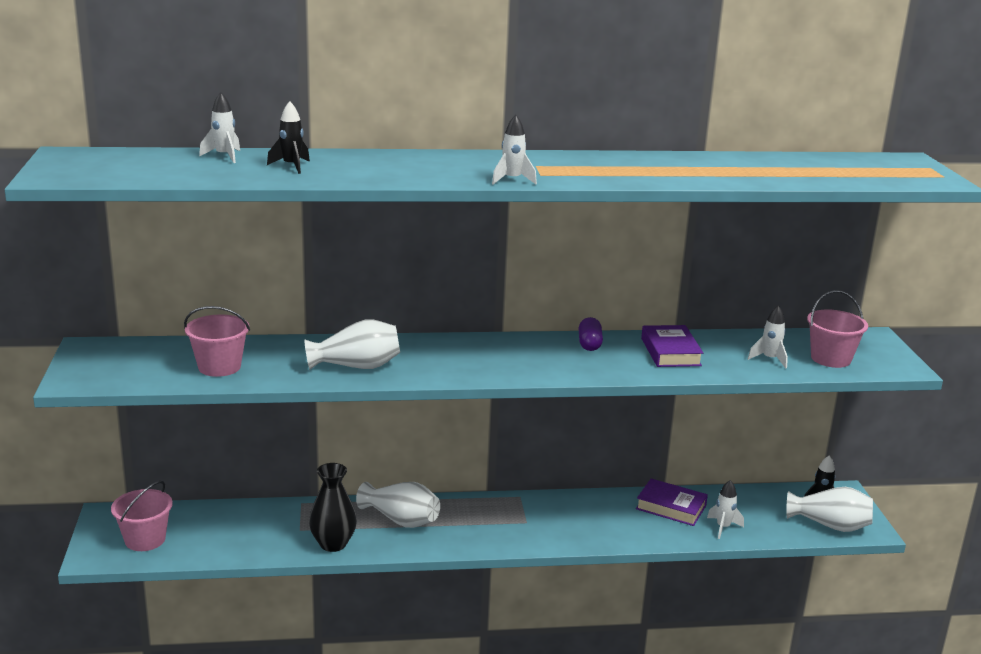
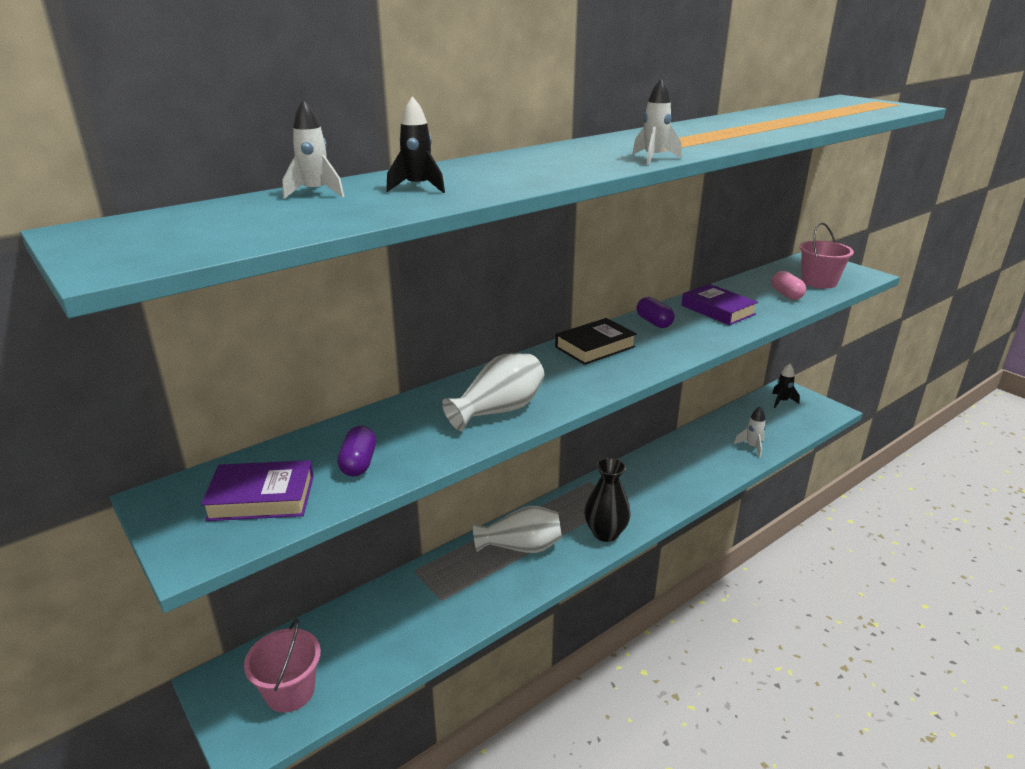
camera: 30 degrees left, 5 degrees up
pink bucket [184,306,250,377] -> purple capsule [337,426,376,477]
black vase [309,463,357,552] -> black vase moved to [584,458,631,542]
purple book [636,479,708,526] -> purple book moved to [201,460,314,521]
white rocket [748,305,788,369] -> pink capsule [772,271,806,300]
white vase [786,487,873,532] -> none
none -> black book [555,318,637,365]

